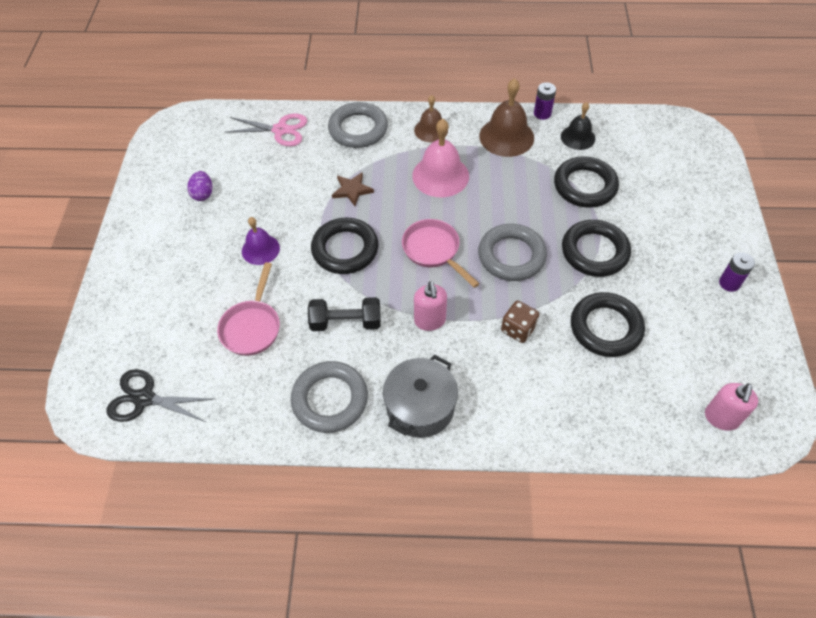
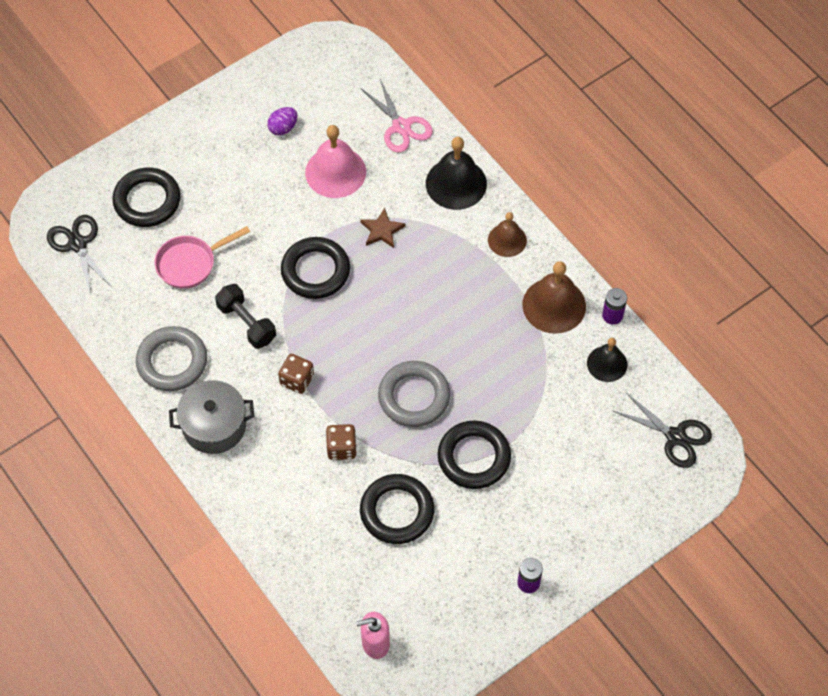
camera: 50 degrees right, 5 degrees up
purple bell [242,217,280,265] -> none
grey ring [328,102,388,148] -> black bell [426,137,487,210]
pink pan [402,219,480,288] -> none
pink bell [412,119,469,197] -> pink bell moved to [305,125,366,198]
pink soap dispenser [414,281,447,331] -> brown dice [278,354,314,394]
black ring [554,156,619,208] -> black ring moved to [112,167,181,227]
none -> black scissors [613,393,712,468]

